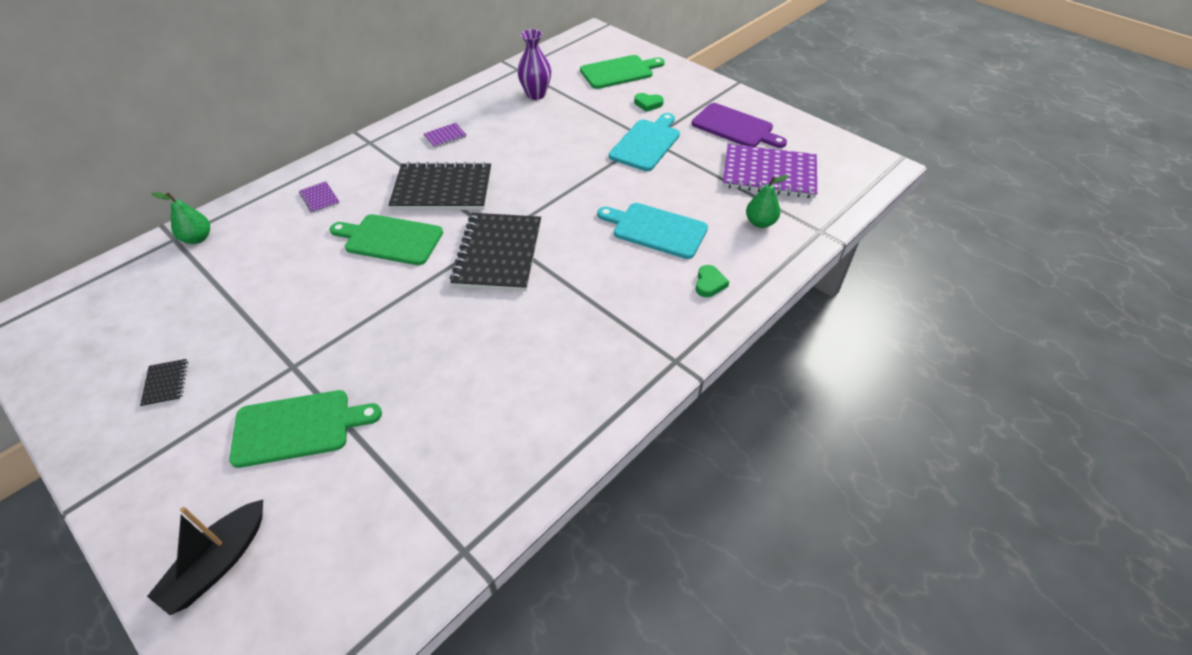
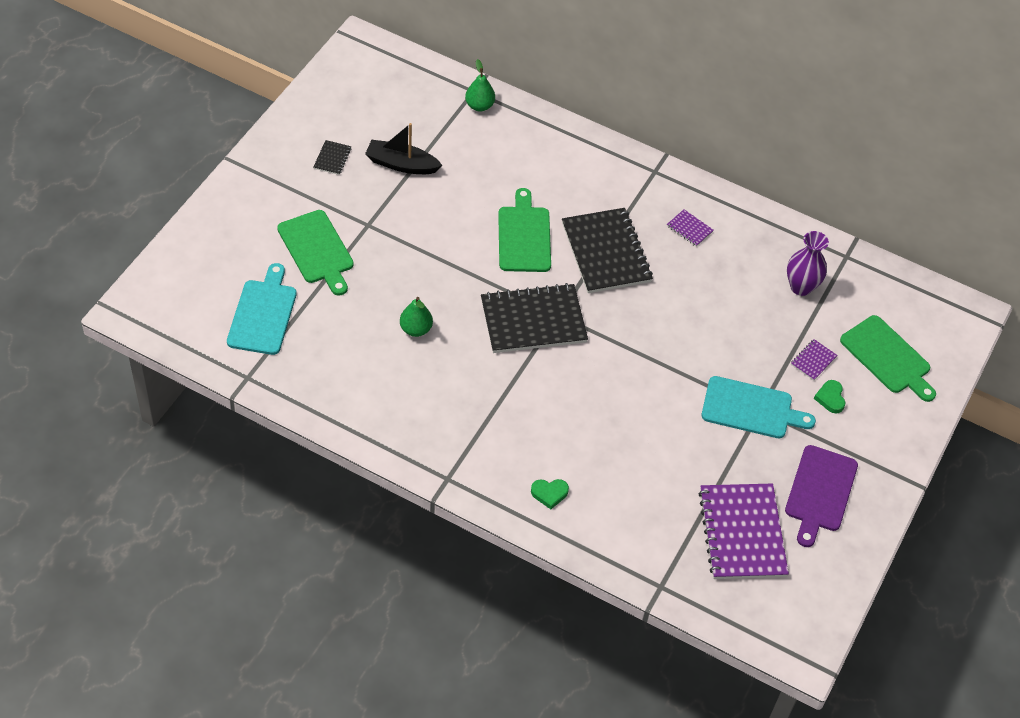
camera: 70 degrees right, 5 degrees up
black notebook [140,359,188,407] -> black notebook turned 45 degrees counterclockwise [313,140,351,175]
black boat [147,500,263,615] -> black boat moved to [365,123,443,174]
purple notebook [299,181,340,214] -> purple notebook moved to [791,339,838,381]
turquoise cutting board [597,203,708,259] -> turquoise cutting board moved to [227,263,297,355]
green pear [746,175,789,228] -> green pear moved to [400,297,433,337]

